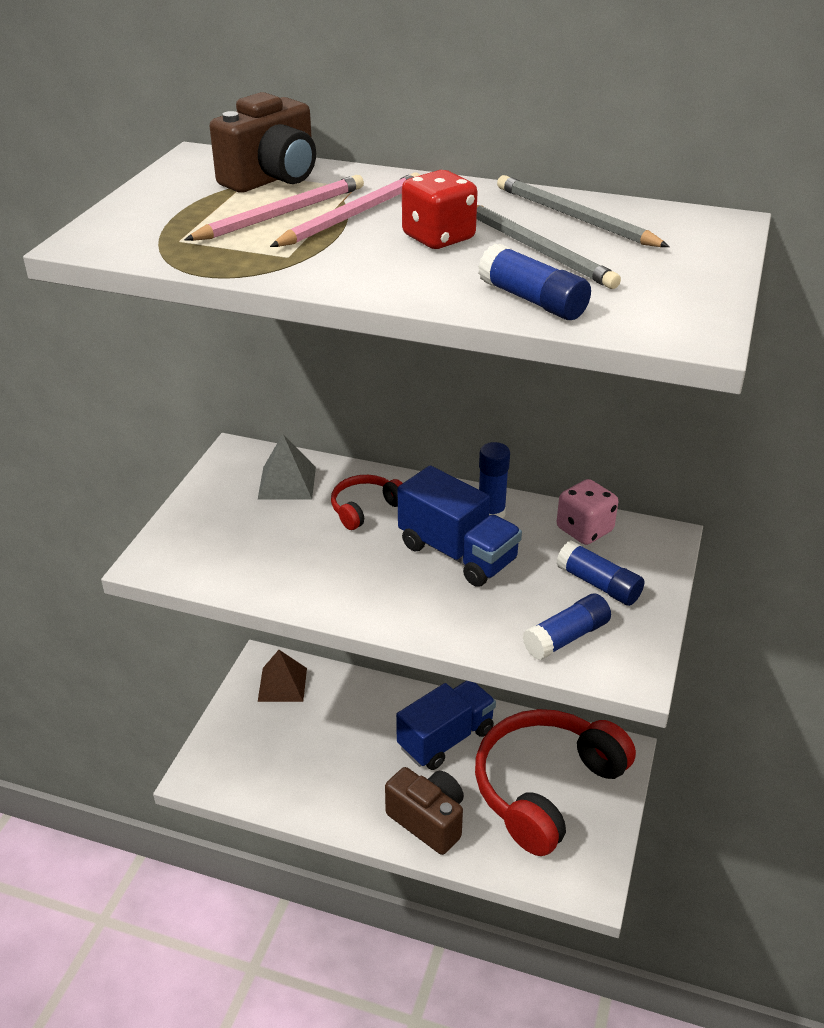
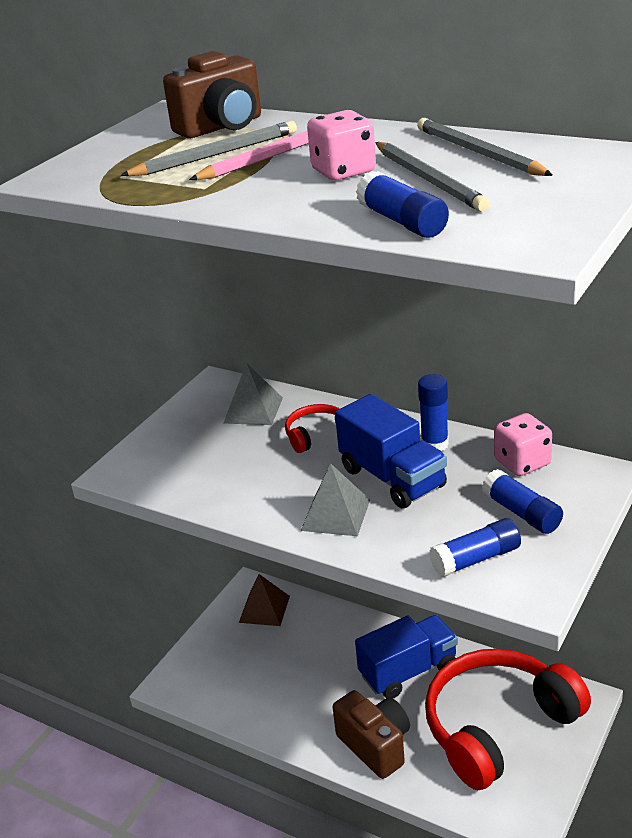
camera: 15 degrees right, 5 degrees down
pink pencil [184,175,364,241] -> grey pencil [120,121,297,176]
red dice [402,170,477,249] -> pink dice [307,110,376,180]
none -> grey pyramid [301,463,370,536]

